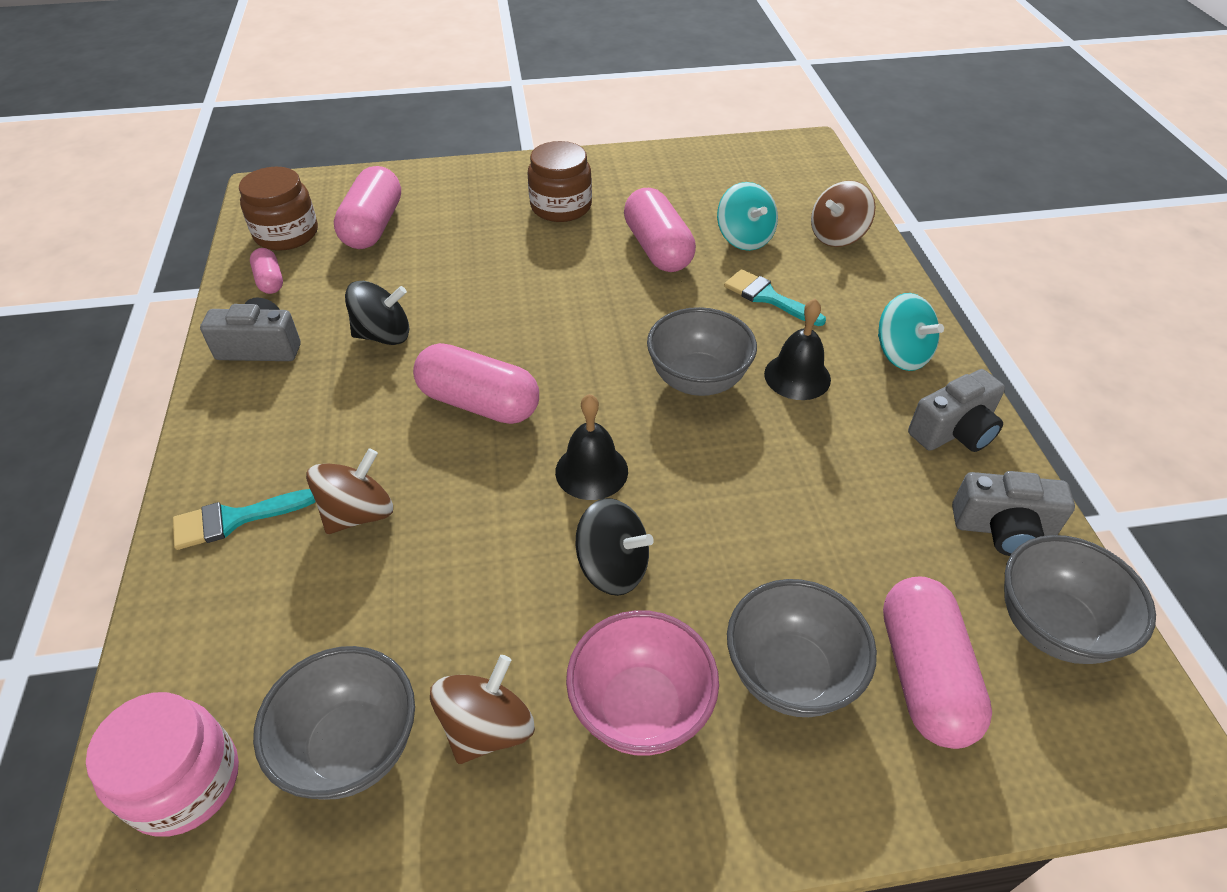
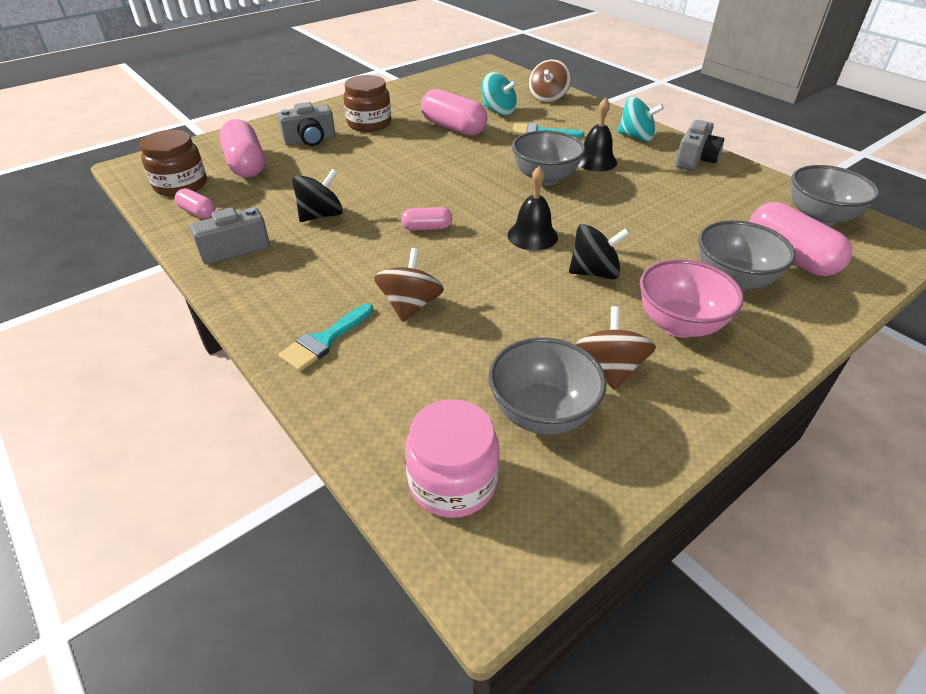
camera: 30 degrees left, 5 degrees down
pink capsule [413,343,539,424] -> pink capsule [401,207,452,231], size x0.52
grey camera [952,471,1075,556] -> grey camera moved to [278,102,335,146]

